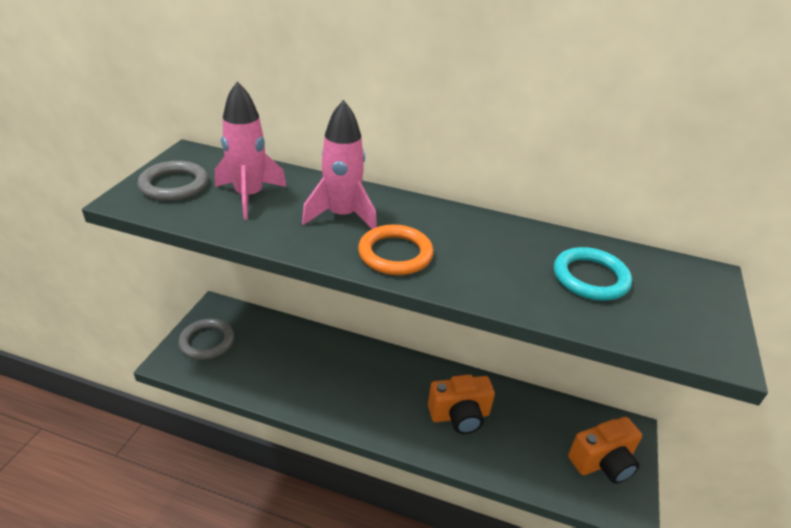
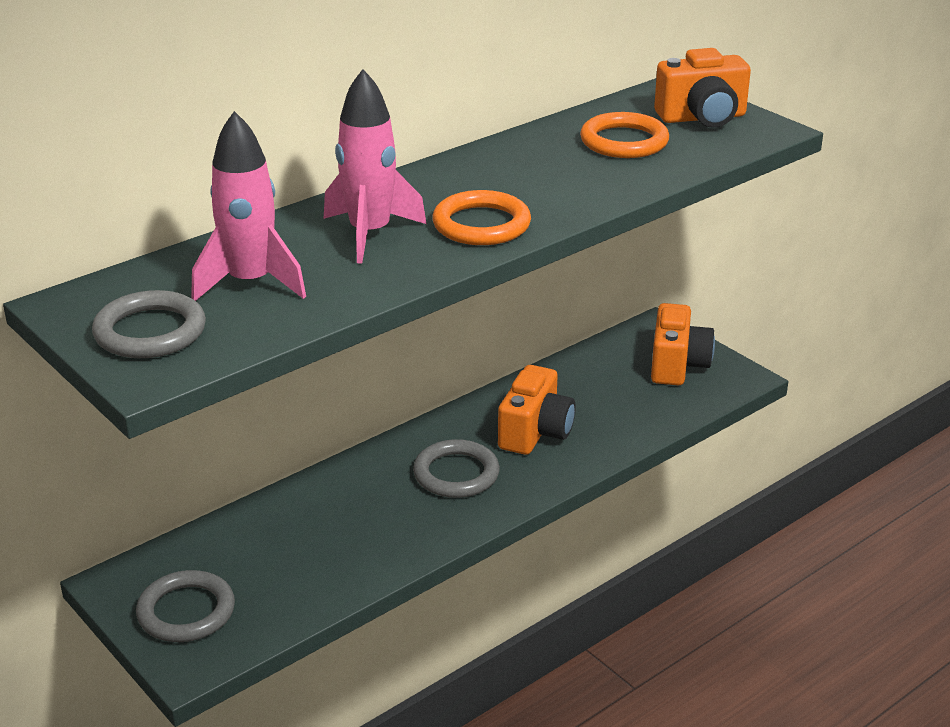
camera: 55 degrees left, 5 degrees down
turquoise ring [554,247,632,301] -> orange ring [580,112,669,158]
none -> grey ring [413,439,500,498]
none -> orange camera [654,48,751,128]

